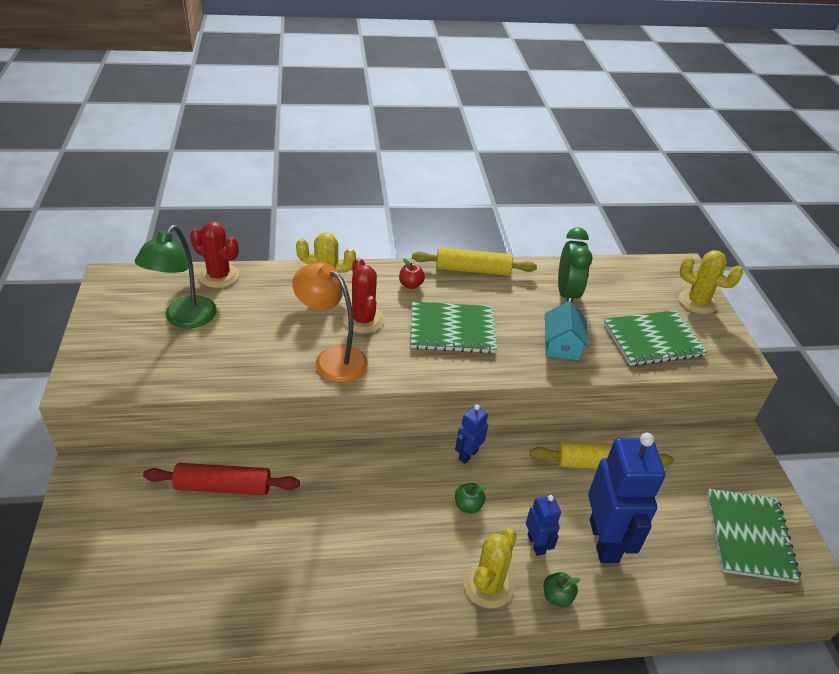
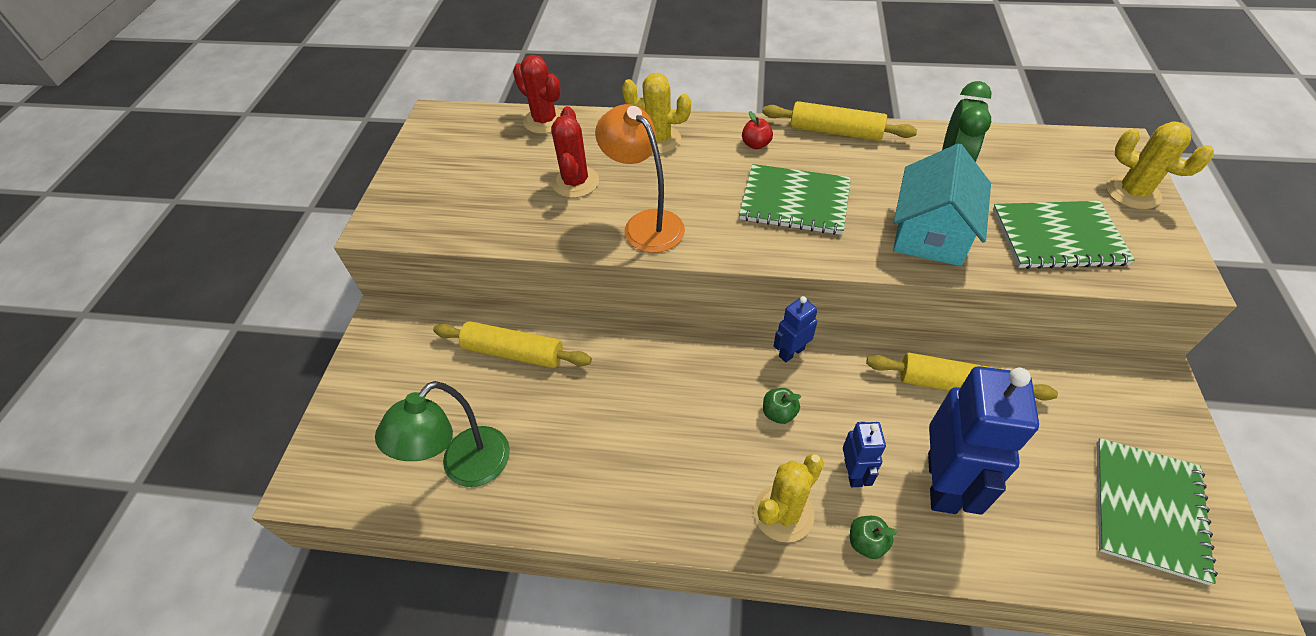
camera: 20 degrees right, 10 degrees up
green lamp [135,225,217,329] -> green lamp moved to [375,381,510,487]
red rolling pin [143,463,300,495] -> yellow rolling pin [433,321,592,368]
red cactus [343,258,384,333] -> red cactus moved to [551,106,599,198]
turquoise house [545,301,589,360] -> turquoise house [893,143,991,266], size x1.55

